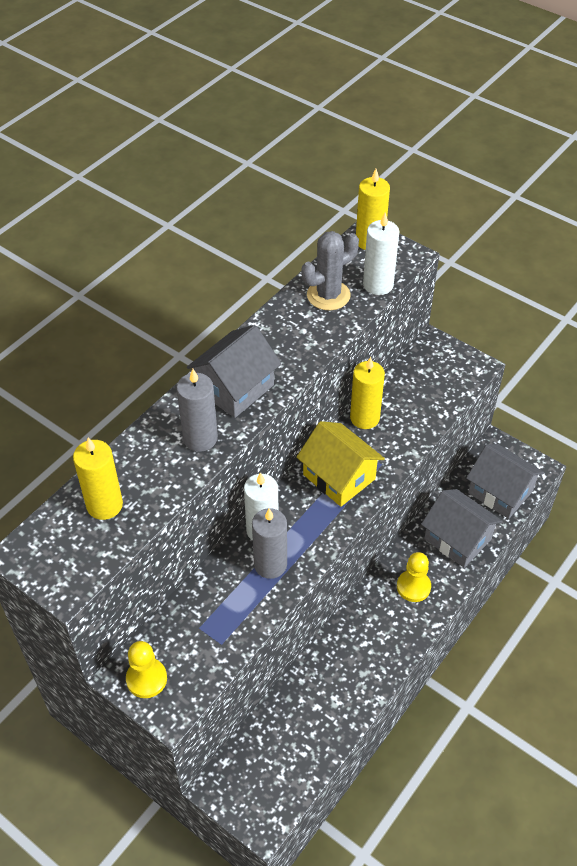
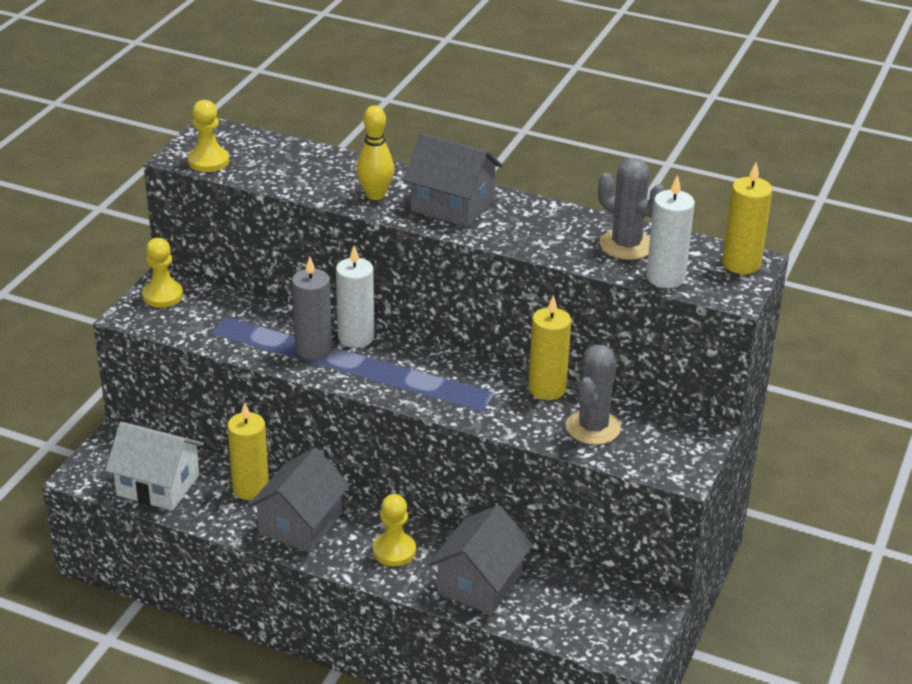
camera: 75 degrees right, 15 degrees down
yellow candle [73,437,123,520] -> yellow candle moved to [227,403,269,500]
grey candle [176,369,218,452] -> yellow bowling pin [357,105,394,200]
yellow house [296,421,385,507] -> none
grey house [466,444,544,519] -> grey house moved to [248,448,350,553]
none -> white house [105,422,204,511]
none -> yellow pawn [188,100,229,172]
none -> grey cactus [566,345,621,445]

